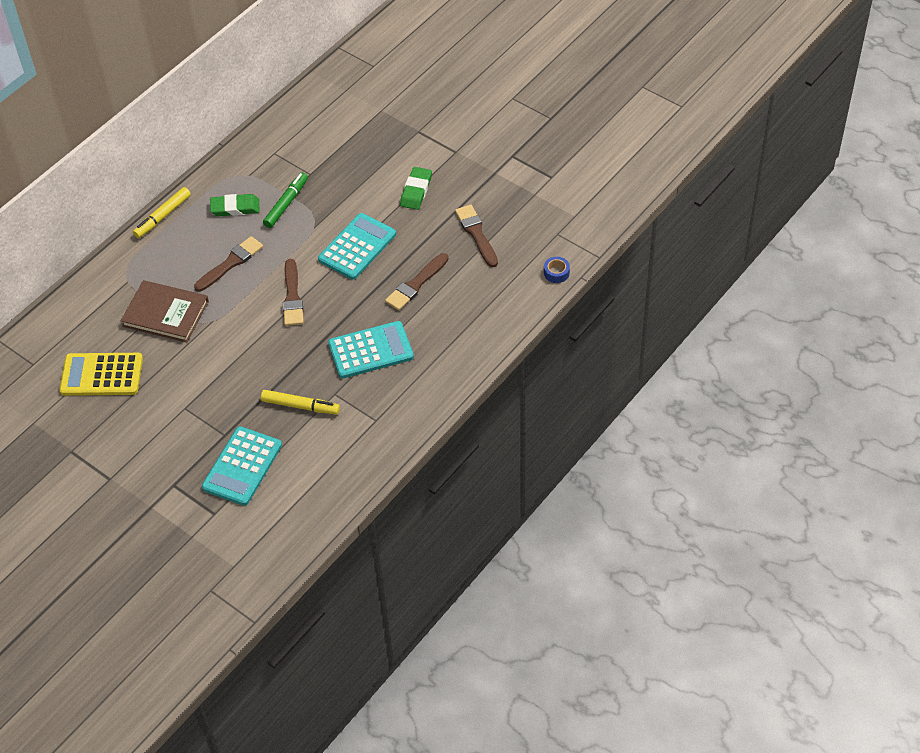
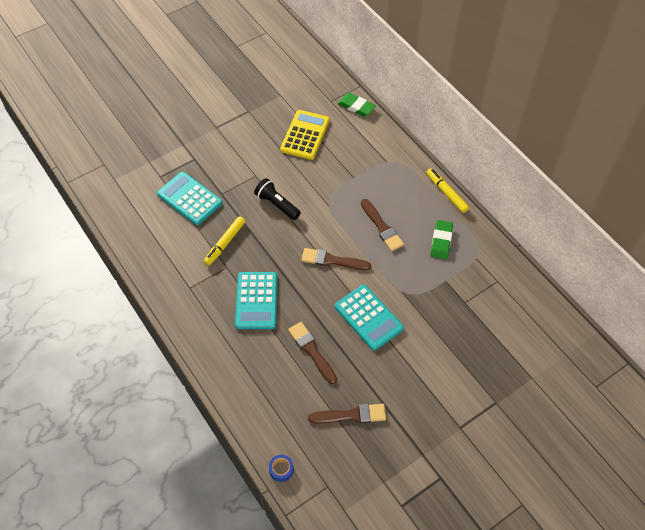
camera: 105 degrees right, 5 degrees up
brown book [121,280,209,342] -> none
green marker [263,172,308,228] -> none
green eraser [400,167,432,210] -> green eraser moved to [338,93,376,117]
none -> black flashlight [254,178,301,220]

